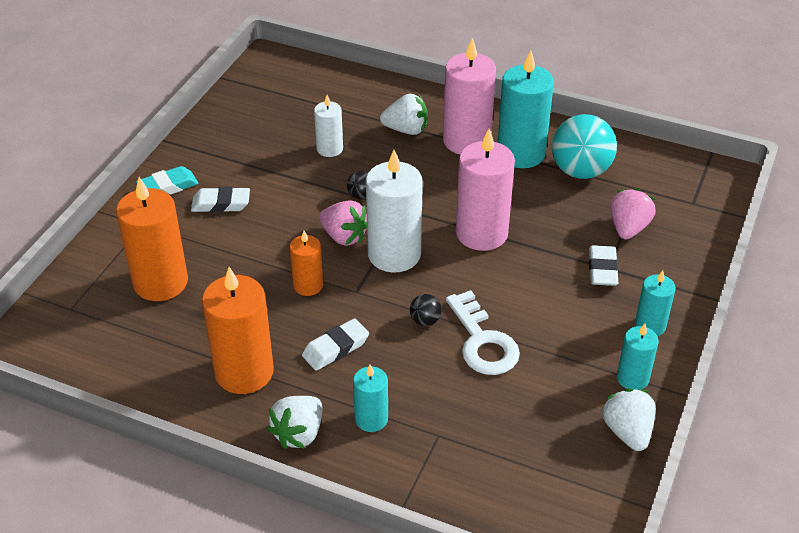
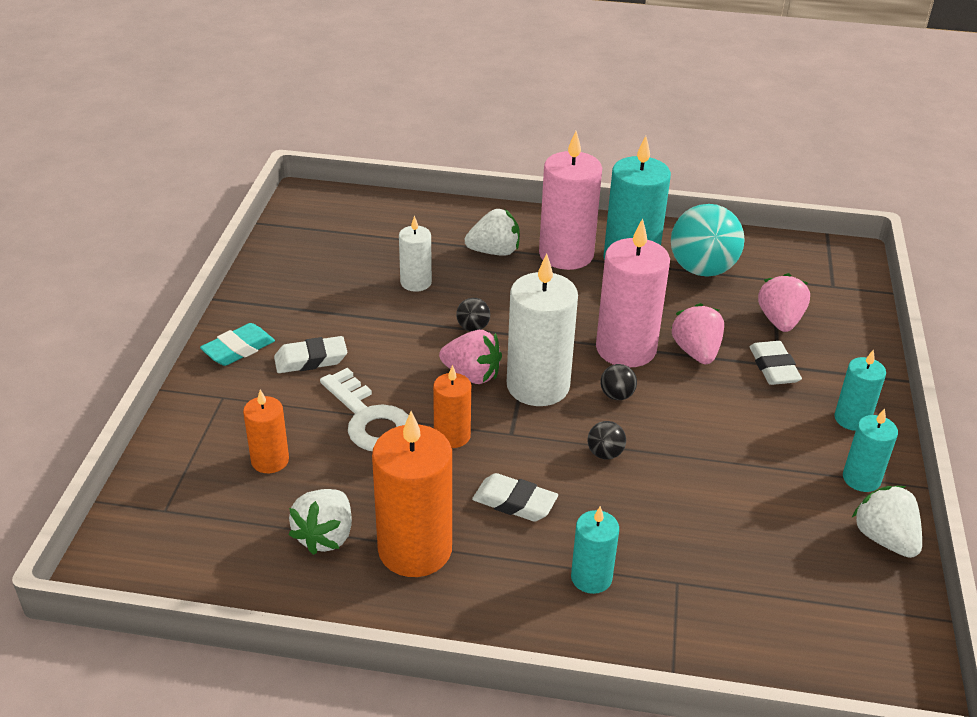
camera: 15 degrees left, 5 degrees down
orange candle [116,177,188,301] -> orange candle [243,389,289,473], size x0.55
white strawberry [267,396,322,449] -> white strawberry moved to [289,489,352,555]
white eraser [302,318,369,371] -> white eraser turned 75 degrees clockwise [472,473,558,521]
white key [446,290,520,375] -> white key moved to [320,368,409,451]
none -> black ball [601,364,637,400]
none -> pink strawberry [671,303,724,364]

